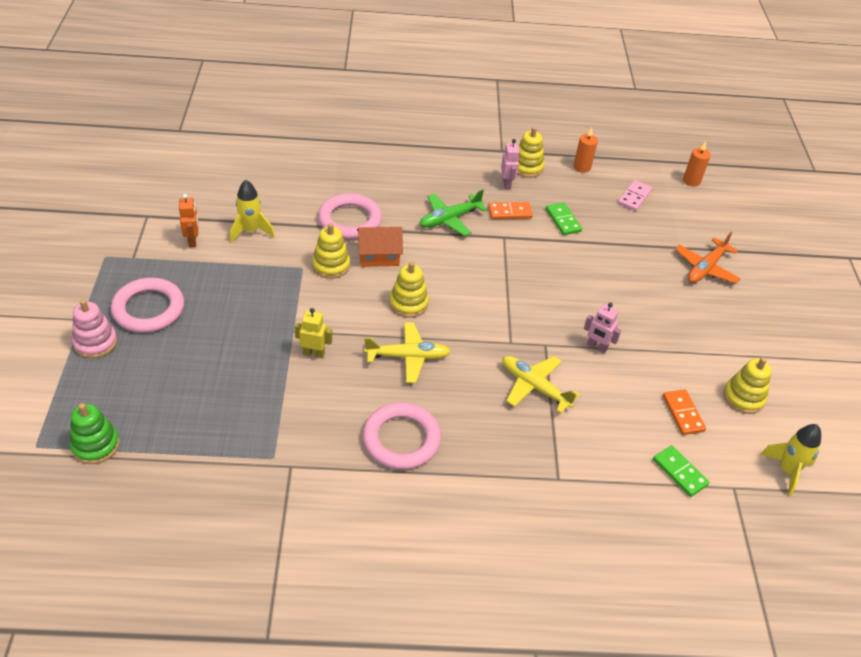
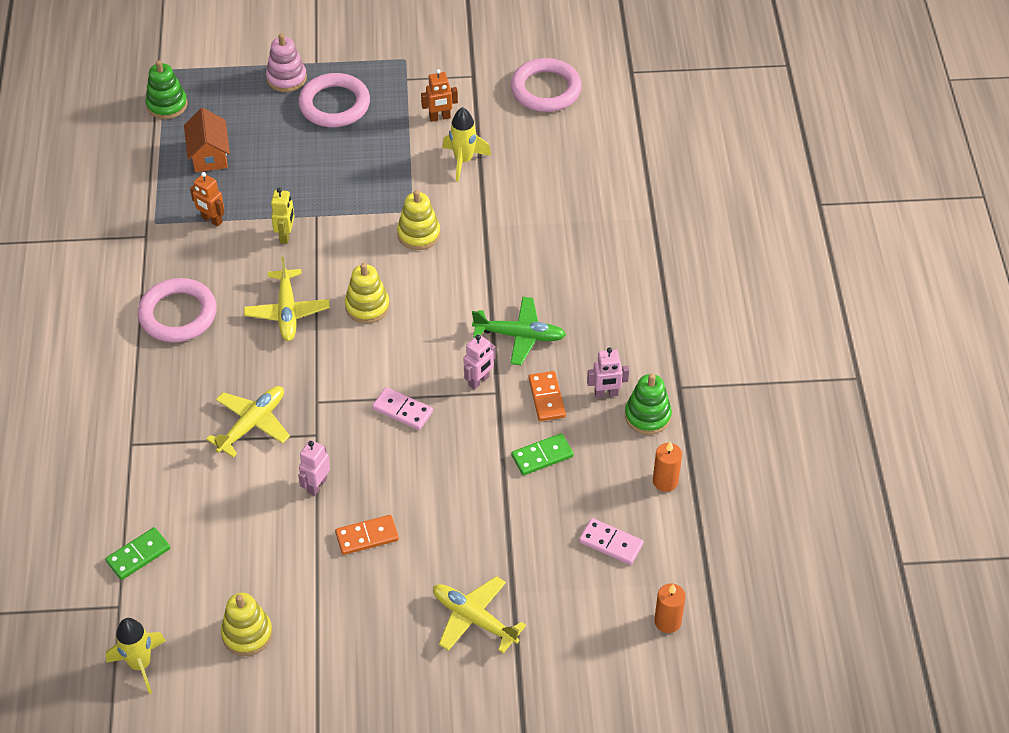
camera: 90 degrees right, 5 degrees up
pink ring [318,193,382,239] -> pink ring moved to [511,58,582,112]
orange house [357,227,403,267] -> orange house moved to [184,108,230,172]
green plane [419,189,487,236] -> green plane turned 135 degrees clockwise [472,297,566,365]
yellow stacking toy [517,127,545,178] -> green stacking toy [625,374,672,435]
orange domino [663,389,706,435] -> orange domino moved to [335,515,399,555]
orange plane [675,232,741,284] -> yellow plane [433,576,526,653]
none -> orange robot [190,172,224,227]
none -> pink domino [372,387,433,430]
none -> pink robot [463,334,496,390]

